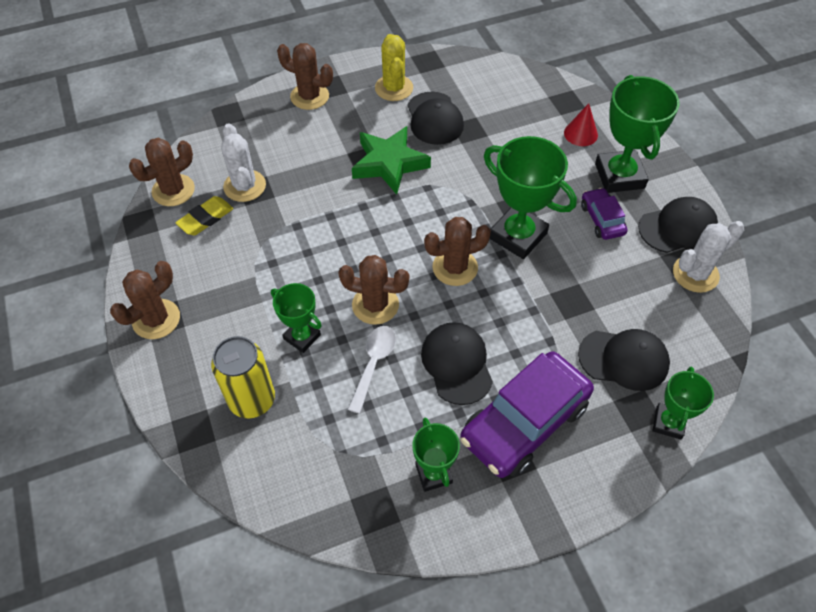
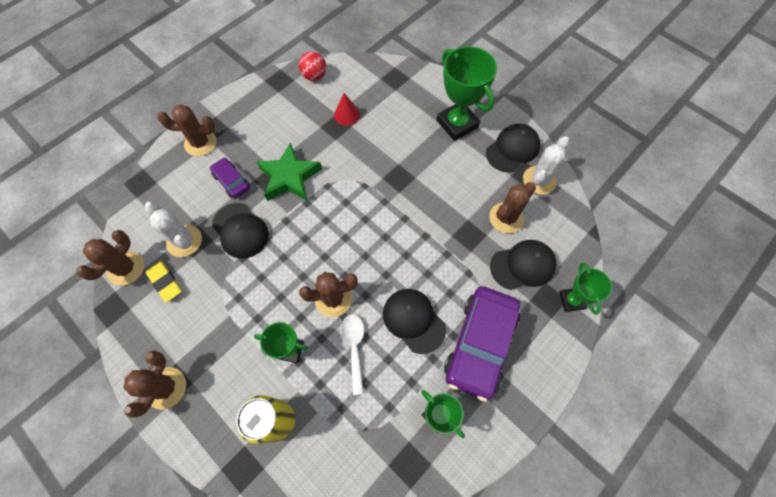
camera: 25 degrees left, 10 degrees up
yellow eraser [175,196,234,235] -> yellow eraser turned 60 degrees counterclockwise [145,261,182,303]
yellow cactus [375,34,413,101] -> none
black cap [407,92,464,145] -> black cap moved to [212,203,269,259]
brown cactus [424,217,491,286] -> brown cactus moved to [489,182,536,233]
green trophy [484,136,577,259] -> none
red cone [564,103,598,146] -> red cone moved to [334,93,360,126]
purple car [581,188,628,240] -> purple car moved to [210,158,250,198]
none -> red ball [299,52,326,81]

